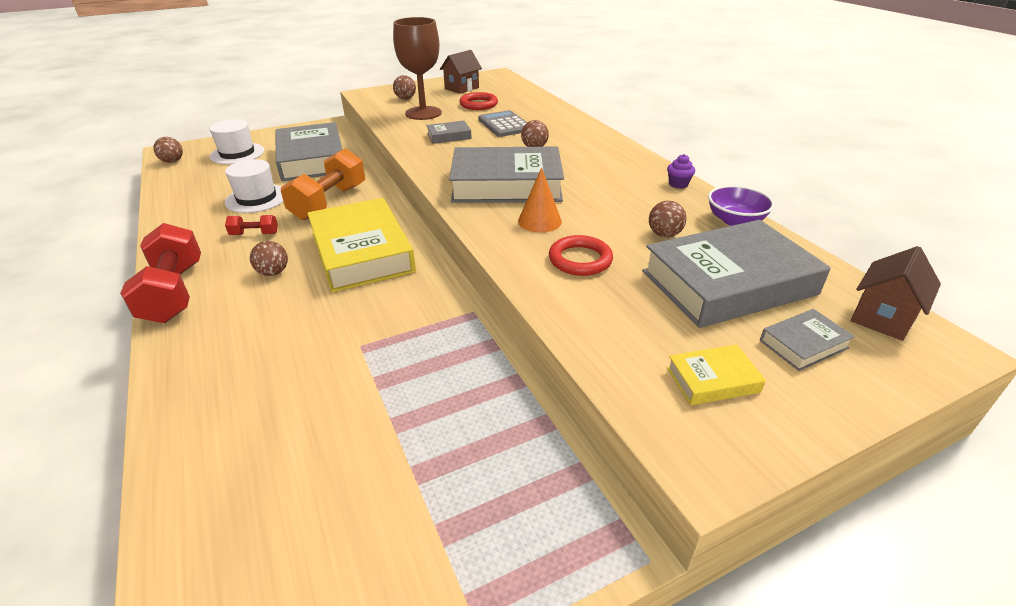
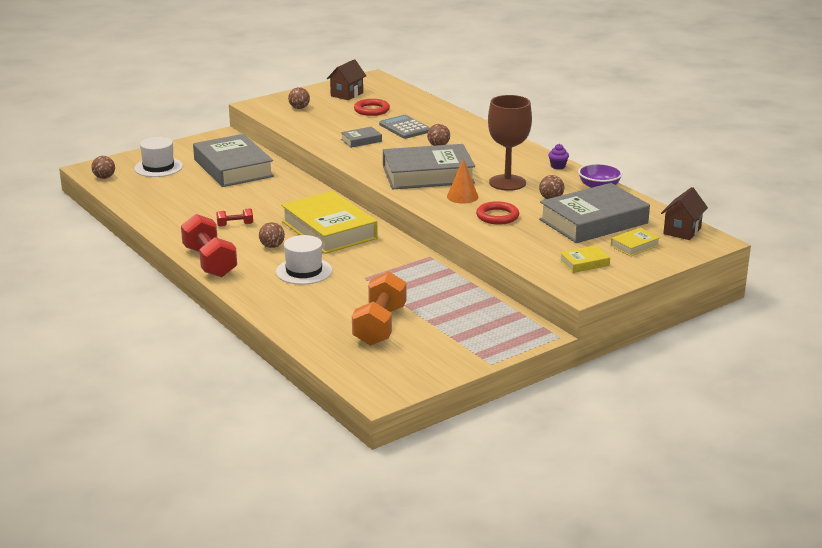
camera: 10 degrees left, 10 degrees down
white hat [225,159,284,213] -> white hat moved to [276,235,332,285]
orange dumbbell [281,148,365,221] -> orange dumbbell moved to [352,271,407,346]
brown goblet [393,17,442,120] -> brown goblet moved to [488,95,532,191]
grey book [760,309,855,371] -> yellow book [611,227,660,256]

